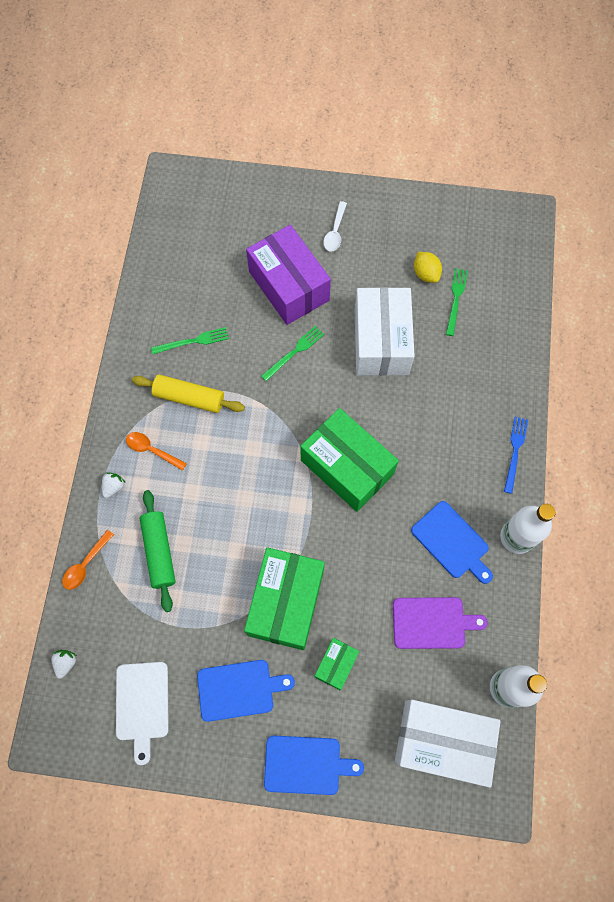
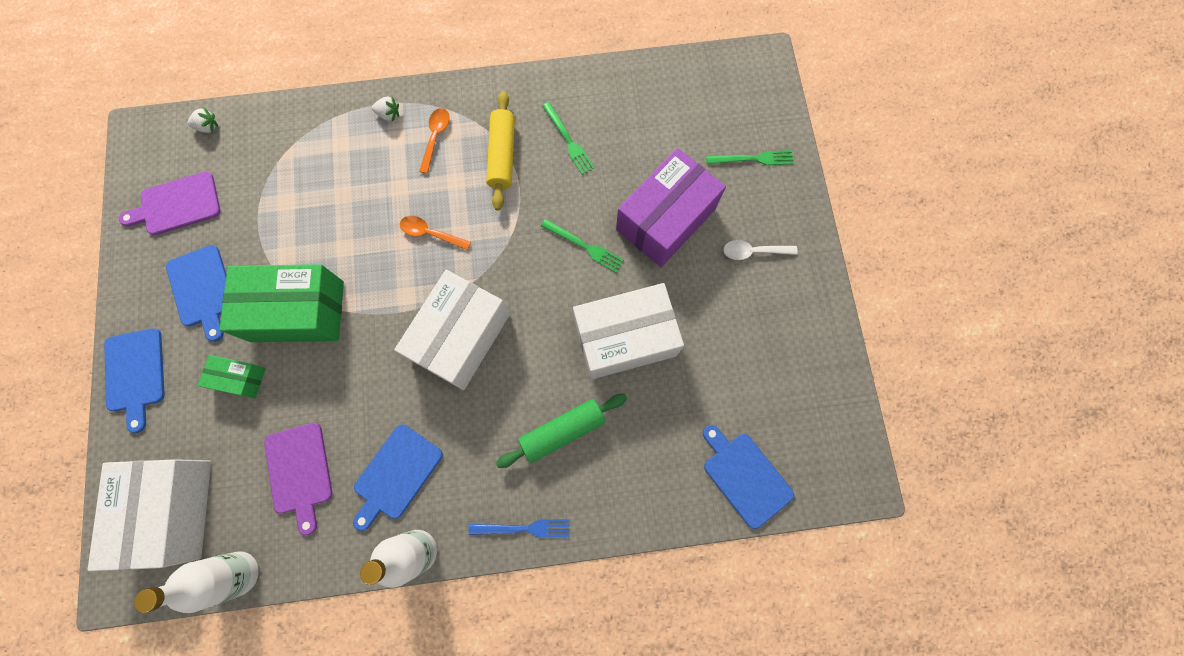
camera: 75 degrees right, 5 degrees up
orange spoon [62,530,114,590] -> orange spoon moved to [400,216,471,250]
white cutting board [116,662,169,765] -> purple cutting board [119,171,220,235]
green rolling pin [140,490,176,612] -> green rolling pin moved to [496,394,627,468]
green box [300,408,399,512] -> white box [394,270,510,390]
yellow lemon [414,252,442,283] -> none
green fork [446,268,468,336] -> green fork moved to [706,150,794,165]
none -> blue cutting board [703,425,794,529]

